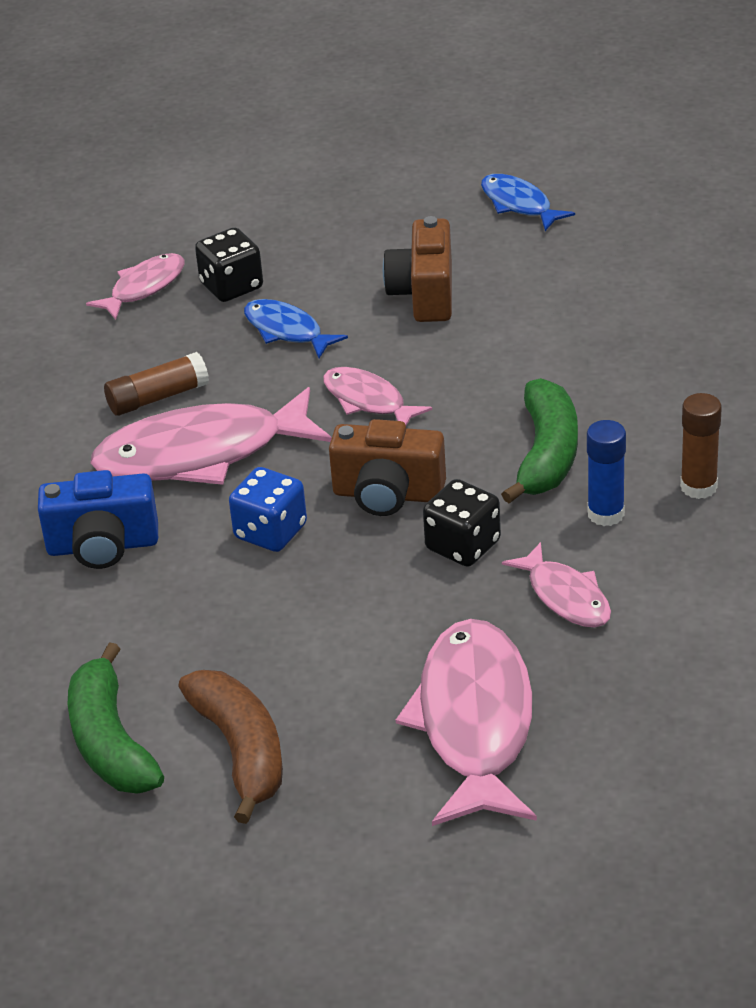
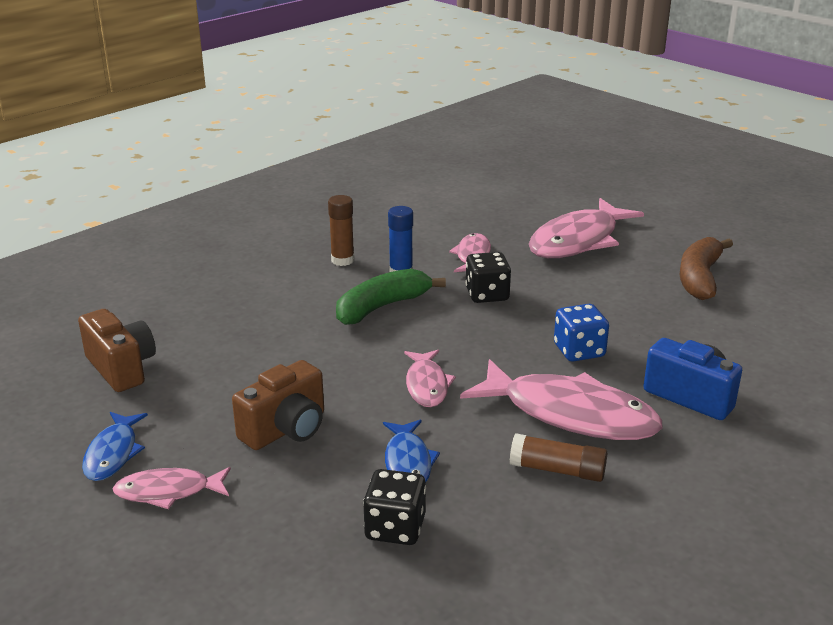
camera: 140 degrees left, 10 degrees down
green banana [68,642,164,794] -> none
pink fish [86,253,185,320] -> pink fish moved to [112,467,231,509]
brown camera [329,419,446,516] -> brown camera moved to [78,309,156,392]

